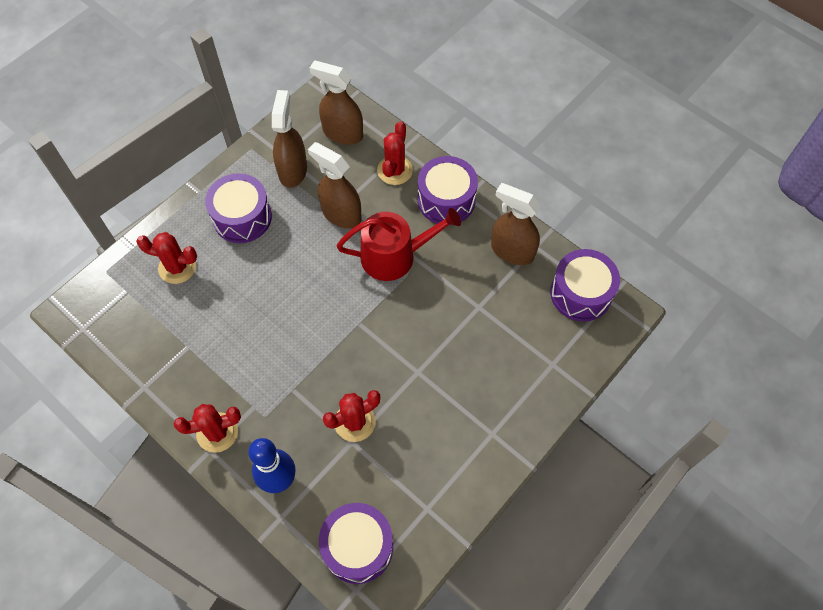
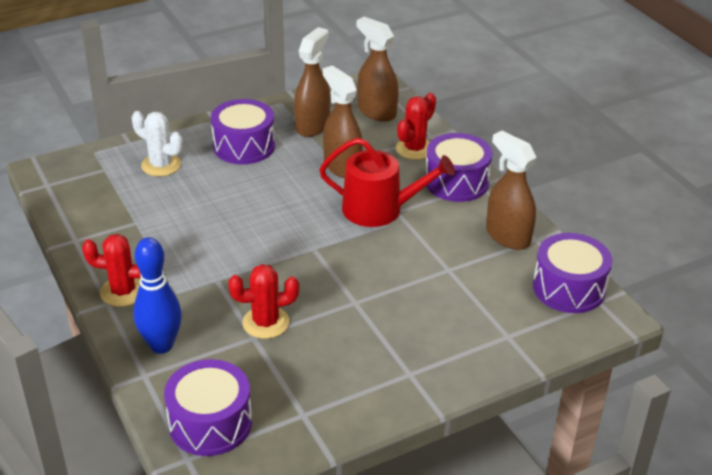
camera: 20 degrees right, 25 degrees down
red cactus [136,232,197,284] -> white cactus [132,111,183,177]

